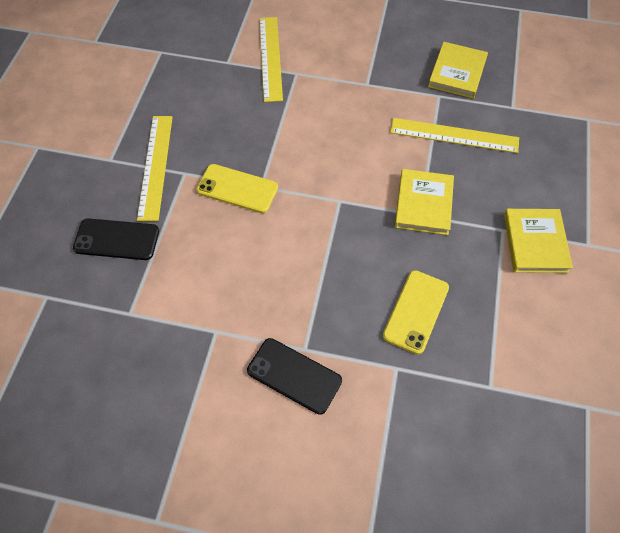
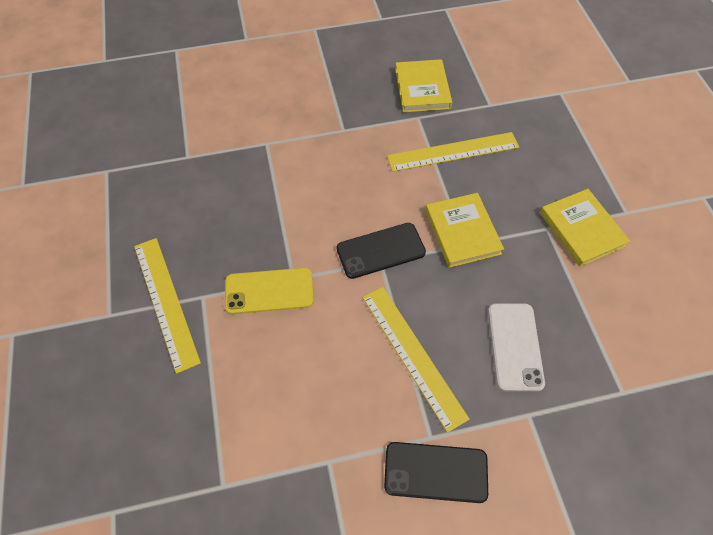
camera: 25 degrees left, 0 degrees up
black phone [73,218,159,260] -> black phone moved to [336,223,426,279]
yellow ruler [259,17,283,102] -> yellow ruler moved to [362,287,470,433]
yellow phone [383,270,449,355] -> white phone [488,304,545,391]

